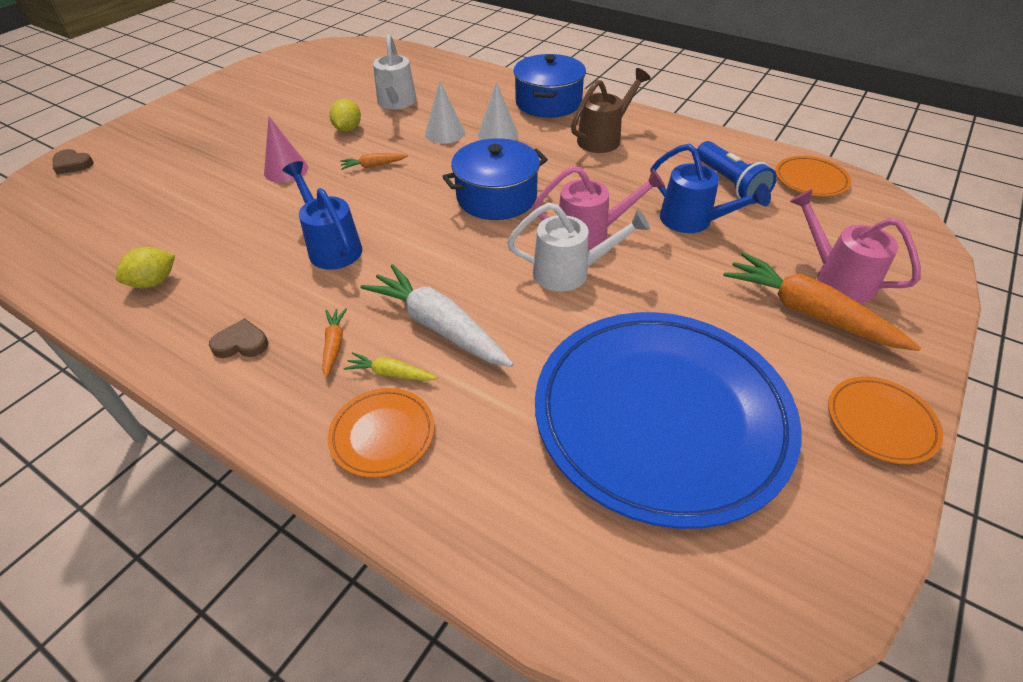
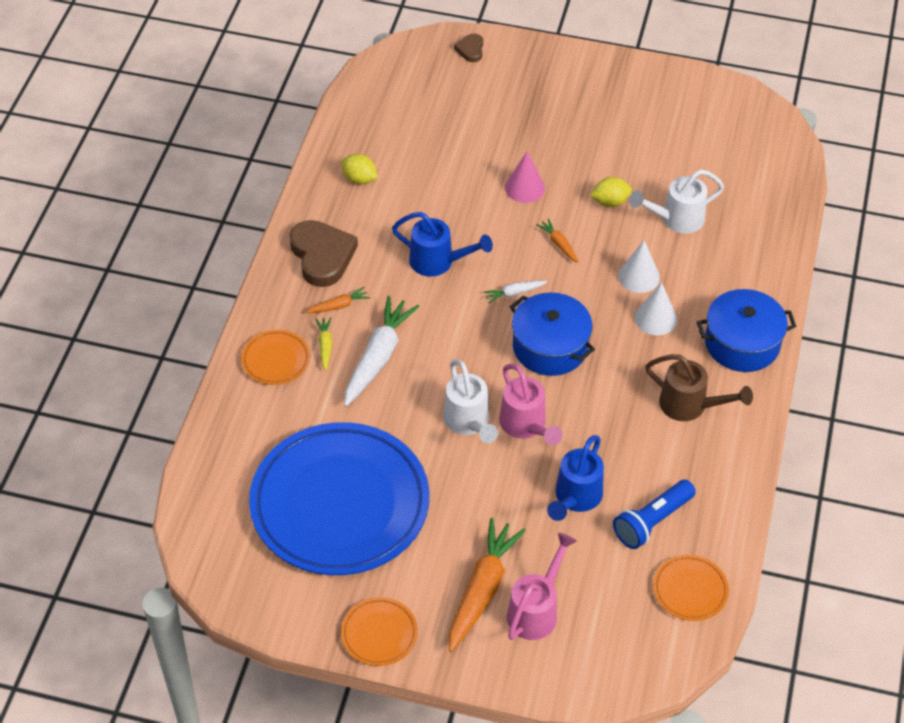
camera: 70 degrees right, 5 degrees up
brown heart [209,318,268,358] -> brown heart [290,220,358,287], size x2.01
blue watering can [282,161,362,270] -> blue watering can turned 75 degrees clockwise [392,212,493,277]
none -> white carrot [484,281,547,303]

